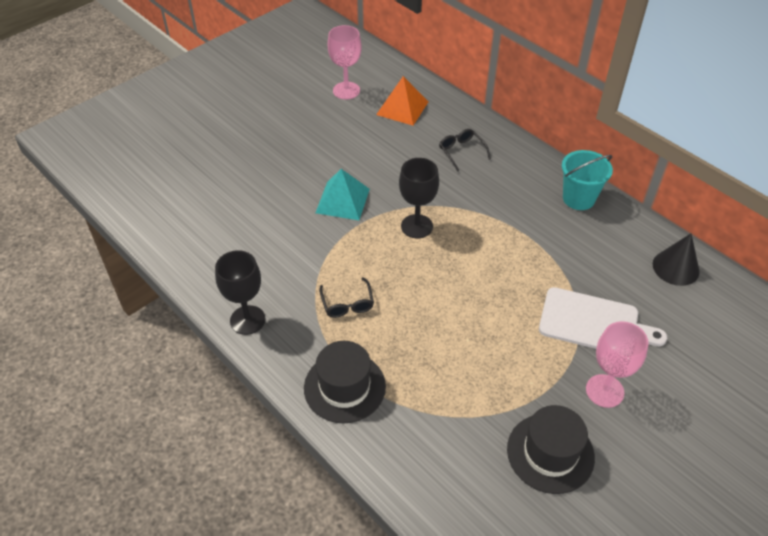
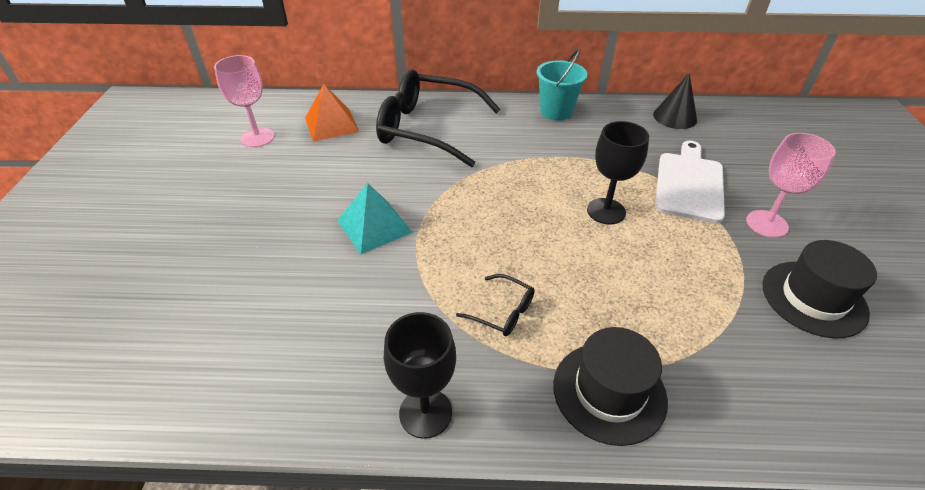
camera: 45 degrees left, 5 degrees down
black goblet [399,158,439,239] -> black goblet moved to [587,121,649,225]
black glasses [439,129,491,171] -> black glasses [376,69,501,167], size x2.39
white cutting board [539,287,667,349] -> white cutting board turned 45 degrees counterclockwise [655,141,725,223]

